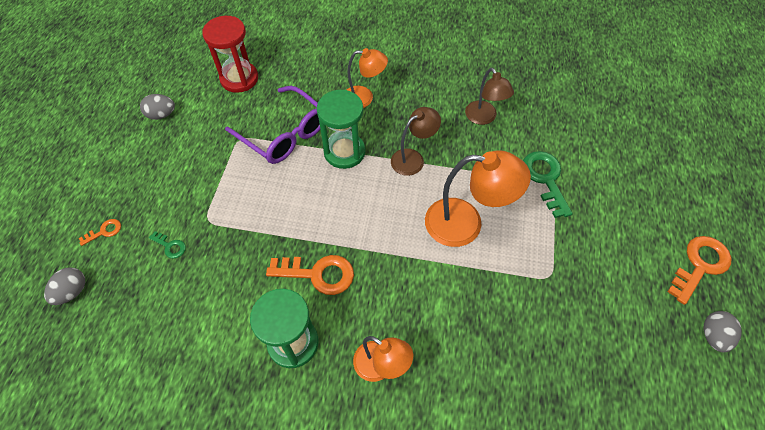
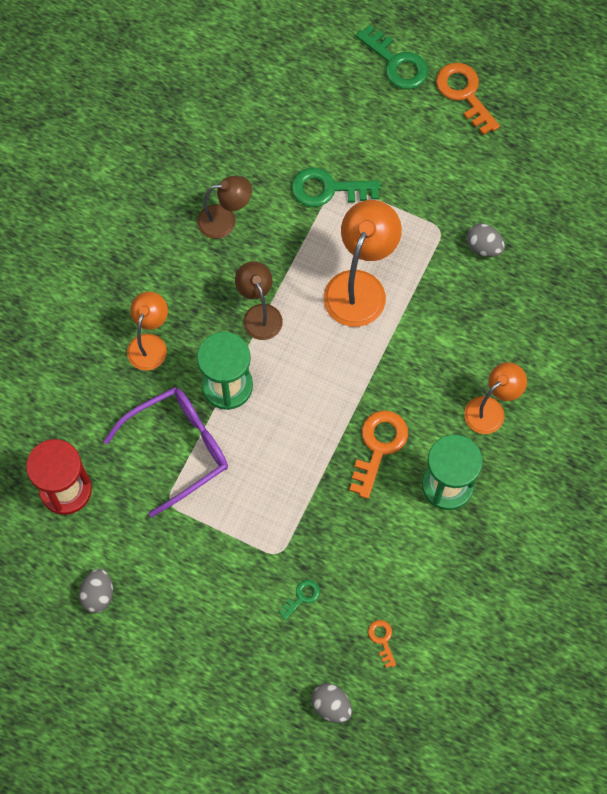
camera: 75 degrees left, 10 degrees up
orange key [79,219,121,246] -> orange key moved to [368,620,396,668]
grey egg [704,311,742,352] -> grey egg moved to [466,224,505,257]
none -> green key [356,24,428,89]

